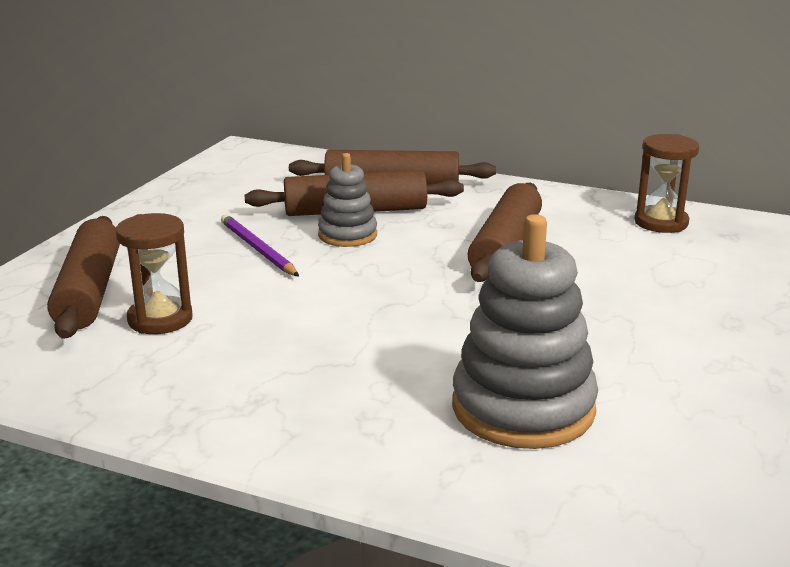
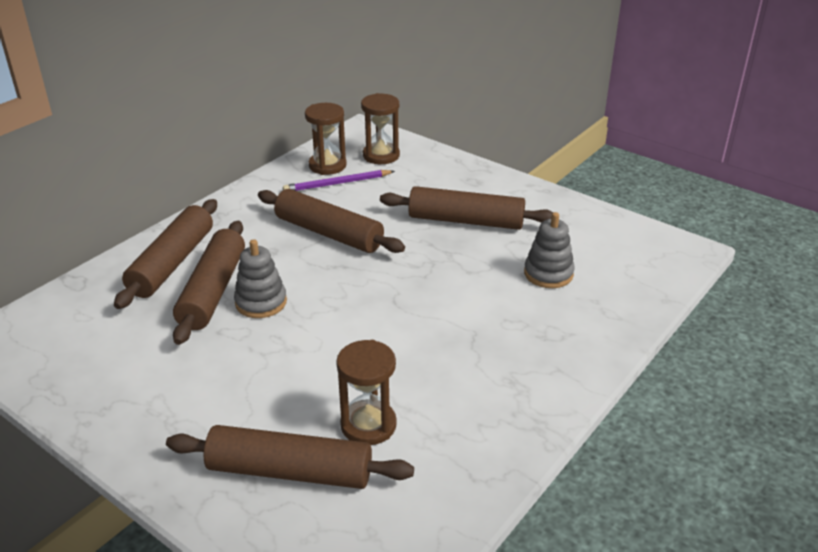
camera: 75 degrees left, 10 degrees up
purple pencil [221,214,299,276] -> purple pencil moved to [283,170,395,191]
grey stacking toy [452,214,598,449] -> grey stacking toy [524,212,575,288], size x0.57
none -> brown hourglass [361,93,400,164]
none -> brown rolling pin [380,186,553,230]

